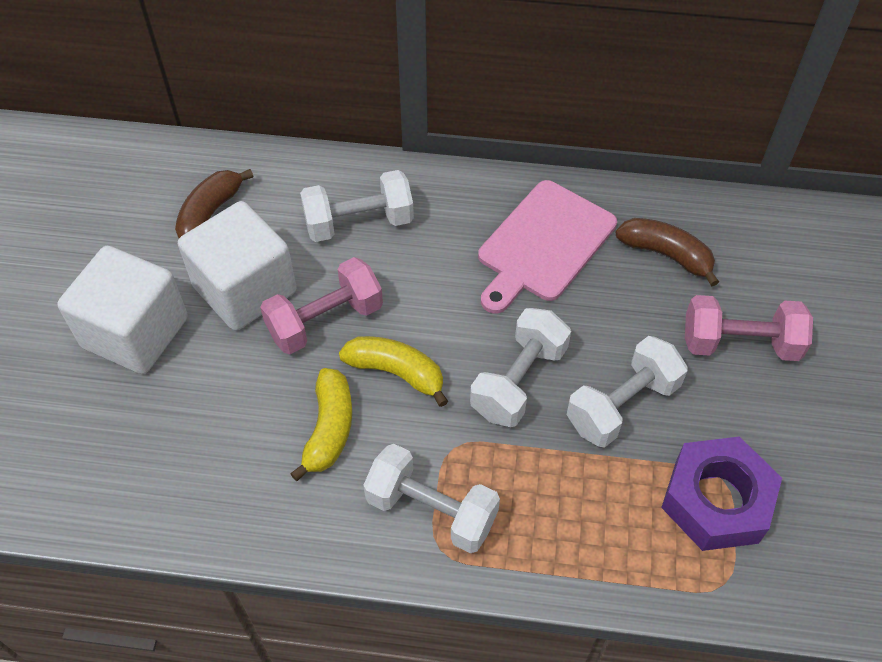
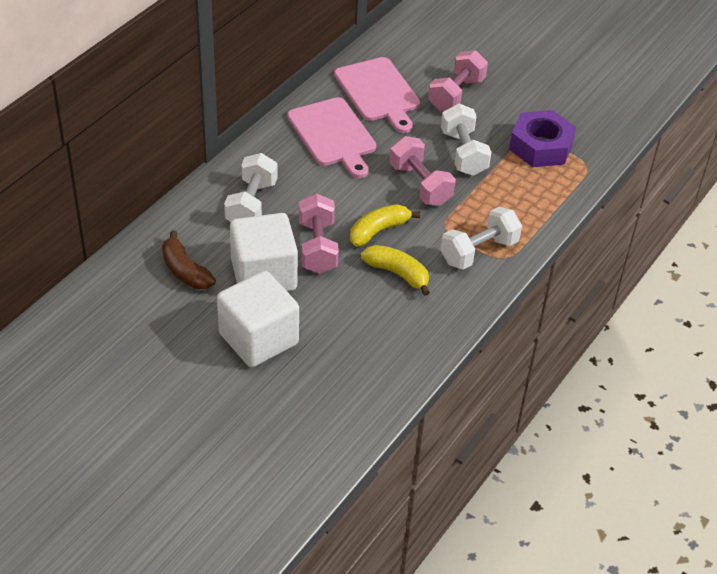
camera: 65 degrees left, 10 degrees down
white dumbbell [470,308,571,427] -> pink dumbbell [390,136,456,206]
brown banana [616,218,719,287] -> pink cutting board [334,57,420,133]

